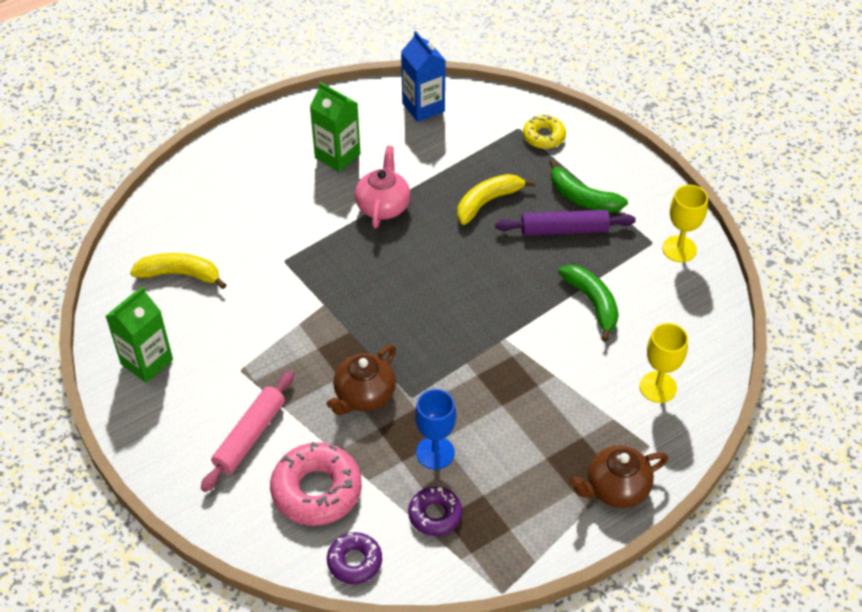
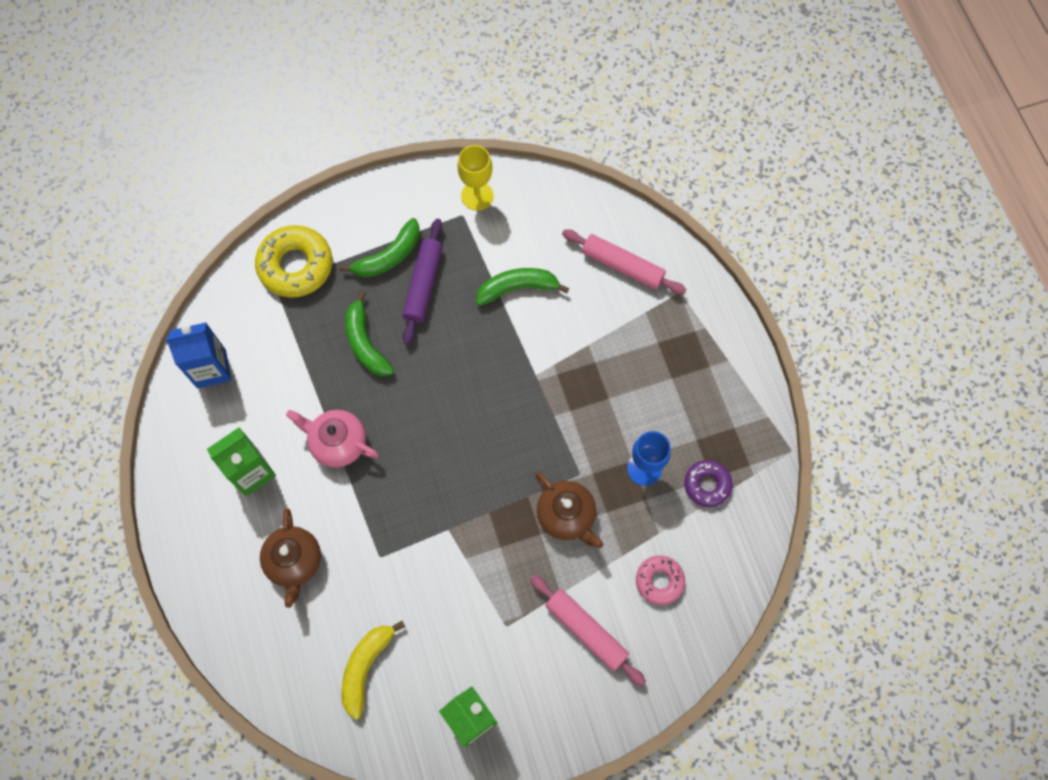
camera: 75 degrees left, 20 degrees up
pink donut [270,442,362,526] -> pink donut [636,555,685,605], size x0.58
purple donut [327,532,382,584] -> none
yellow banana [457,174,535,225] -> green banana [345,291,394,377]
yellow donut [523,115,566,149] -> yellow donut [255,225,332,298], size x1.71
brown teapot [569,446,668,508] -> brown teapot moved to [260,508,321,608]
yellow goblet [640,323,688,403] -> pink rolling pin [562,229,686,294]

